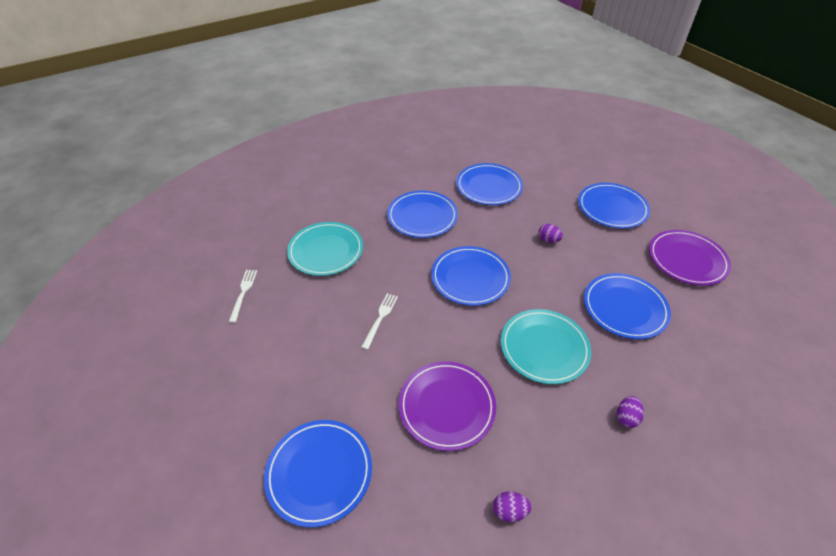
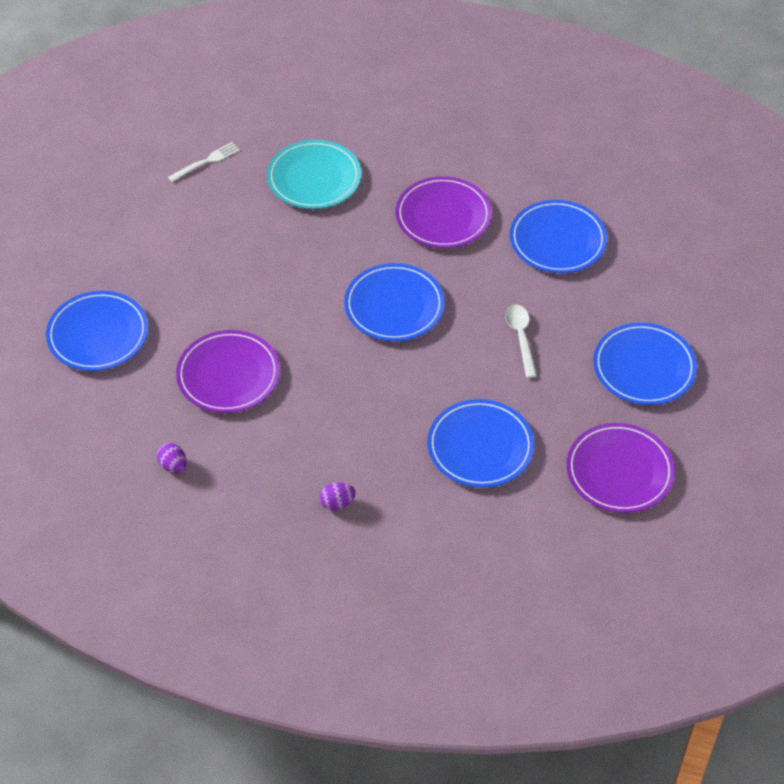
camera: 50 degrees right, 5 degrees up
white fork [361,293,398,350] -> none
blue plate [387,191,458,238] -> purple plate [395,176,492,248]
turquoise plate [501,309,591,384] -> none
purple egg [538,224,563,243] -> white spoon [505,304,537,378]

